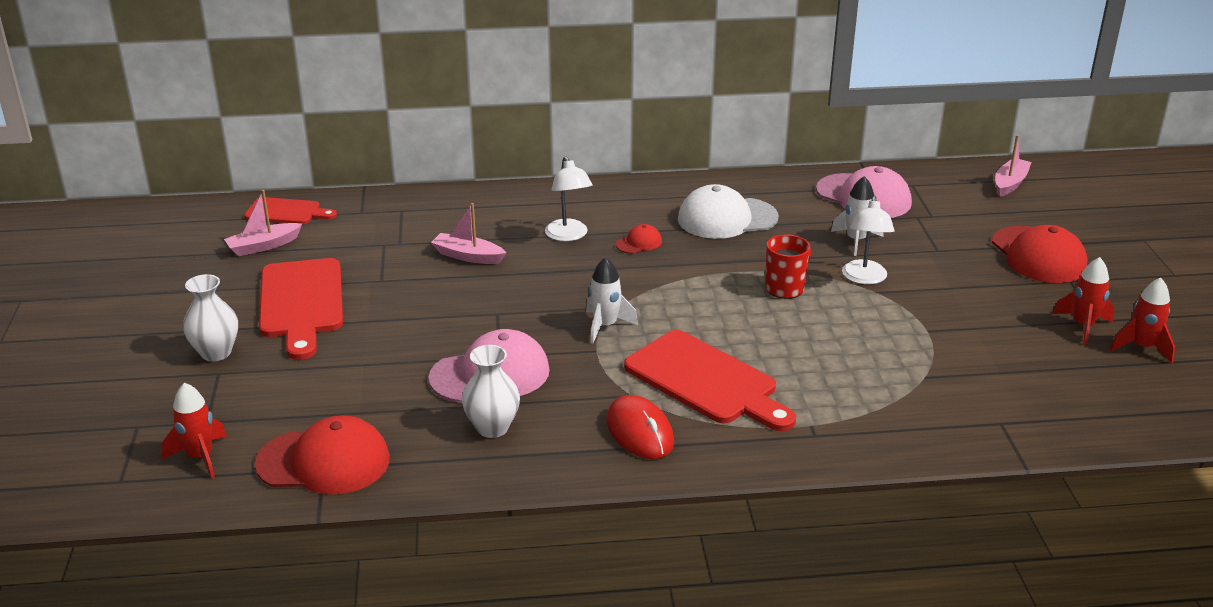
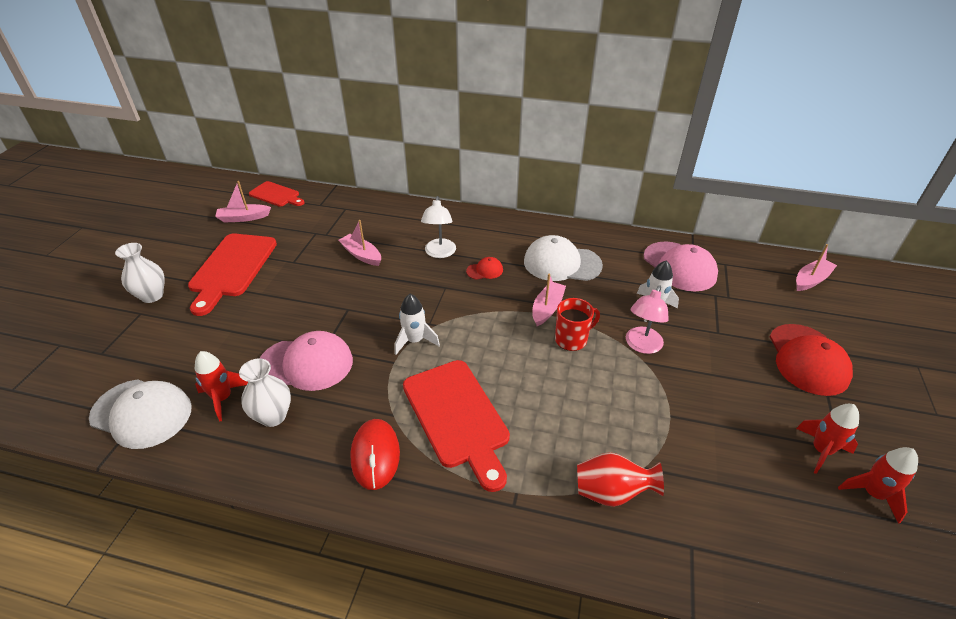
camera: 20 degrees right, 10 degrees up
red rocket [161,383,227,478] -> red rocket moved to [195,351,248,422]
red cap [255,415,390,495] -> white cap [89,379,192,449]
white lamp [842,196,894,285] -> pink lamp [626,285,669,354]
none -> pink boat [532,274,566,326]
none -> red vase [577,452,664,507]

